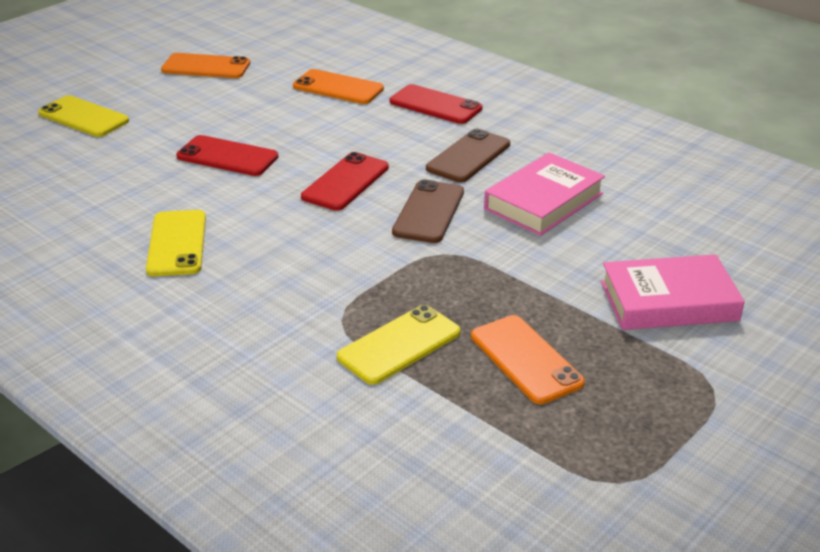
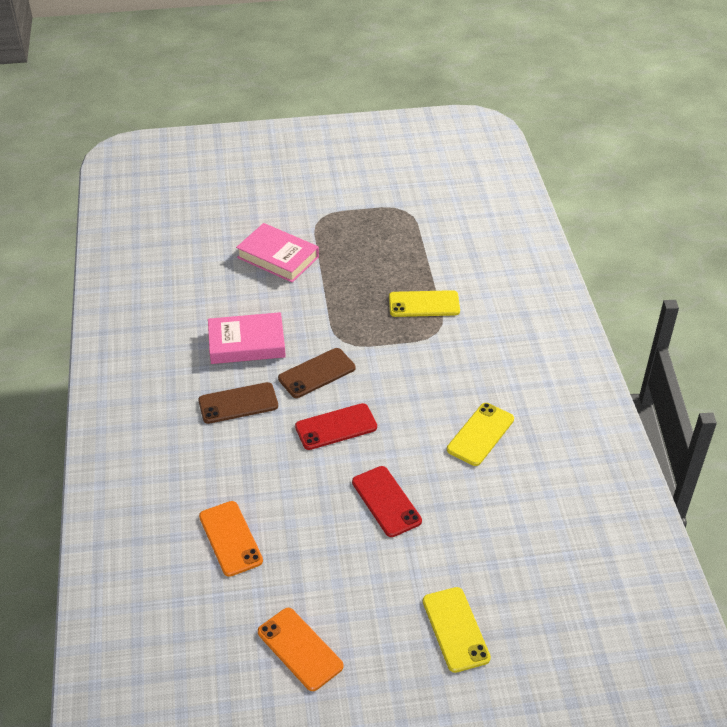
camera: 140 degrees left, 10 degrees up
red phone [390,84,482,124] -> none
orange phone [471,315,585,404] -> none

